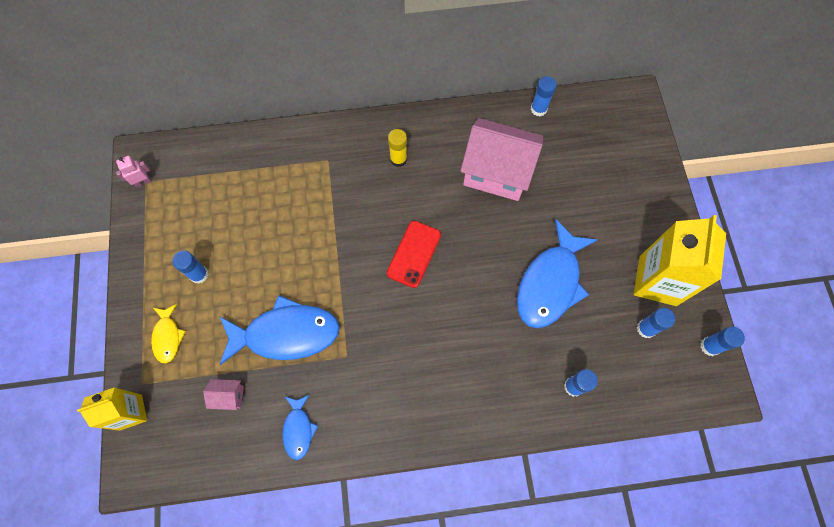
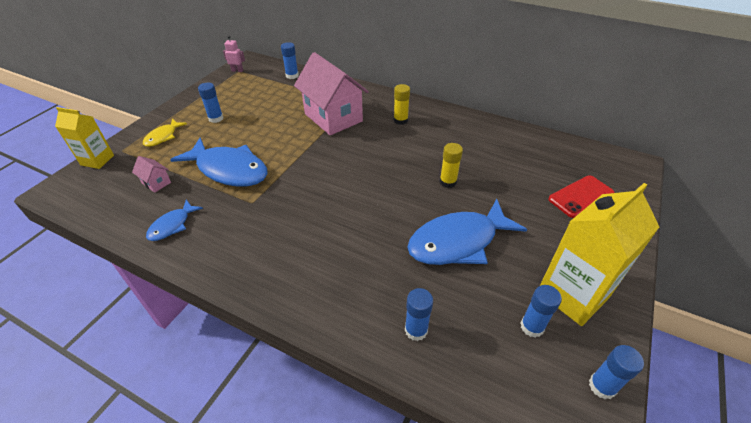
camera: 35 degrees right, 25 degrees down
red phone [387,221,441,288] -> red phone moved to [549,175,615,218]
pink house [460,118,543,201] -> pink house moved to [294,52,369,135]
blue glue stick [531,76,557,116] -> blue glue stick moved to [281,42,299,79]
none -> yellow glue stick [440,143,463,188]

